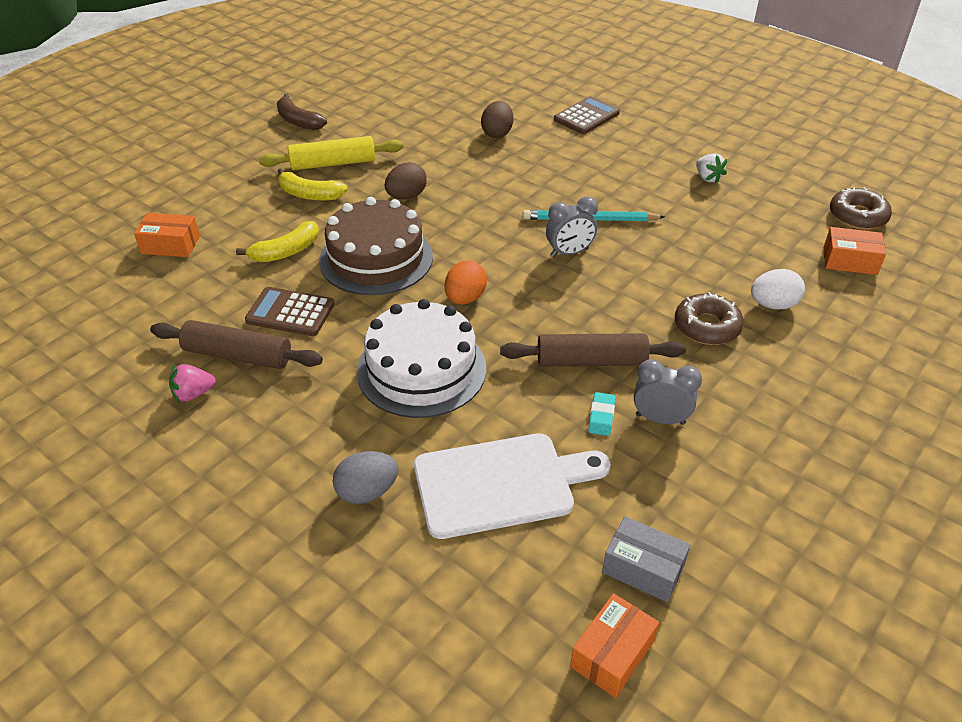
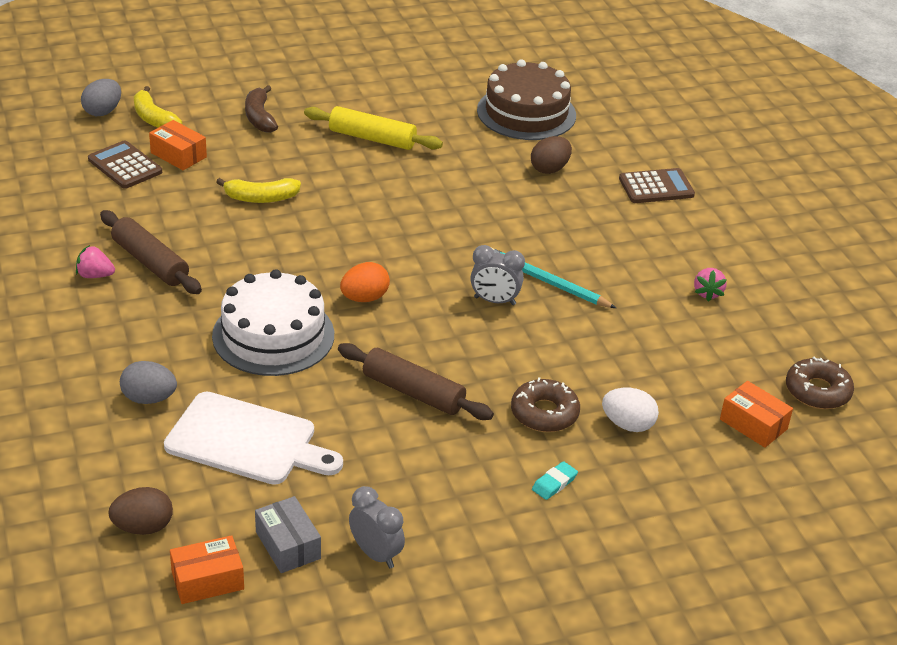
camera: 30 degrees right, 5 degrees down
brown calculator [245,287,334,336] -> brown calculator moved to [88,140,162,189]
brown banana [277,94,327,130] -> brown banana moved to [245,85,278,133]
yellow banana [277,168,348,201] -> yellow banana moved to [134,86,182,128]
brown cake [319,197,433,295] -> brown cake moved to [477,59,576,140]
brown egg [385,162,427,199] -> brown egg moved to [108,487,173,535]
turquoise eraser [588,392,616,436] -> turquoise eraser moved to [532,461,578,500]
grey clock [634,359,702,425] -> grey clock moved to [349,486,405,568]
white strawberry [696,153,727,184] -> pink strawberry [694,268,727,301]
none -> grey egg [81,79,121,116]

